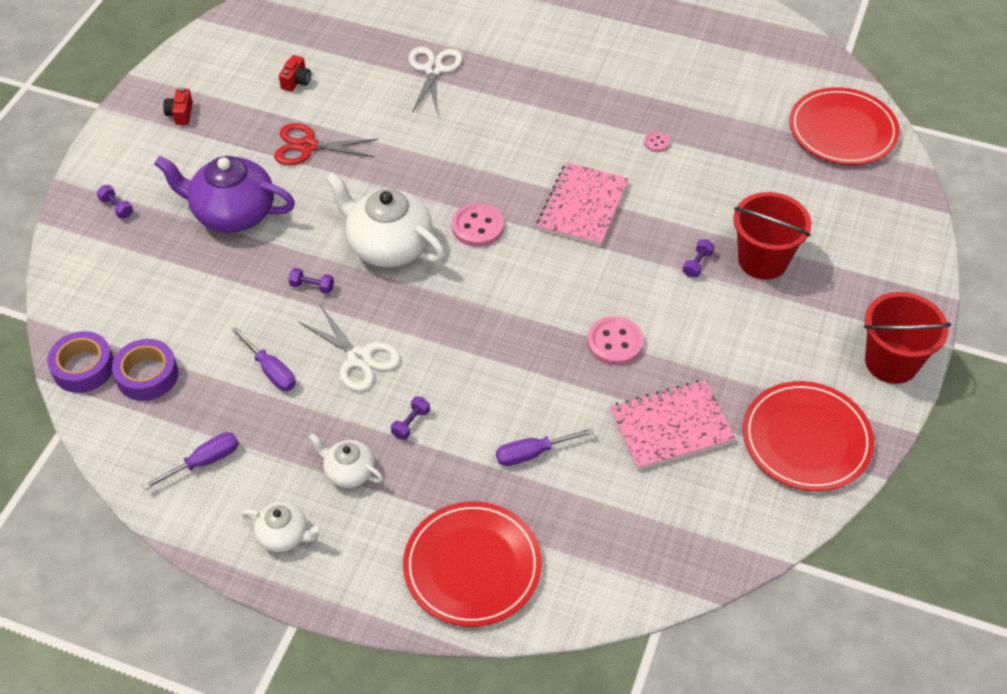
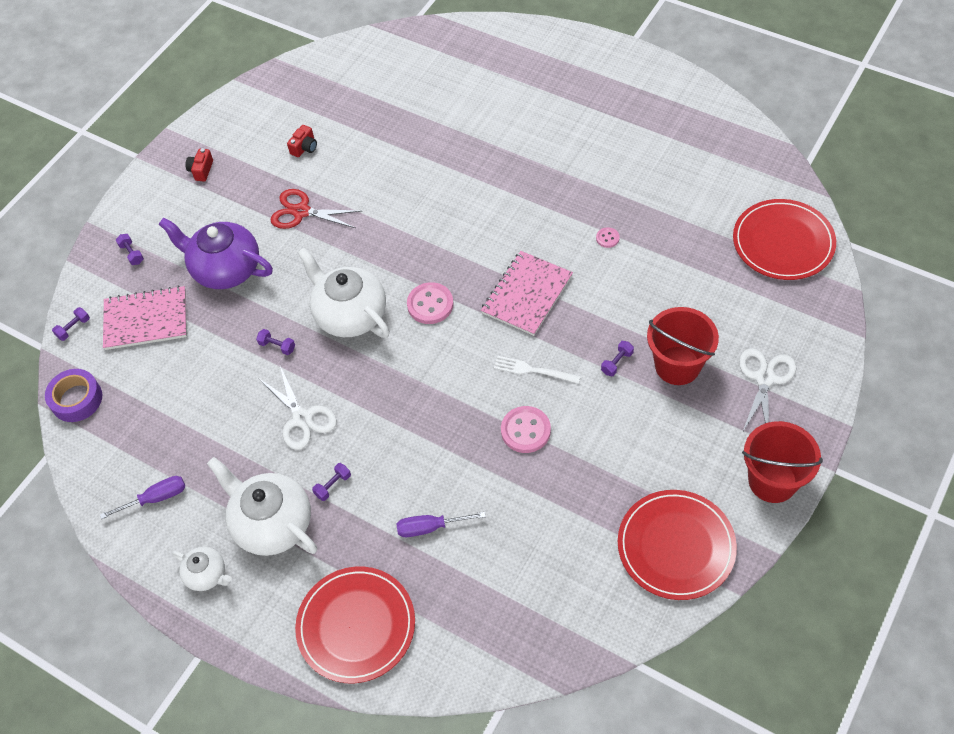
camera: 15 degrees right, 5 degrees up
purple tape [112,339,178,401] -> none
purple screwdriver [232,327,296,391] -> none
white teapot [309,433,383,488] -> white teapot [207,457,317,556], size x1.91
white scissors [408,47,463,115] -> white scissors moved to [739,348,797,433]
pink notebook [610,380,736,470] -> pink notebook moved to [103,286,187,350]
none -> purple dumbbell [52,307,90,341]
none -> white fork [494,356,581,384]

